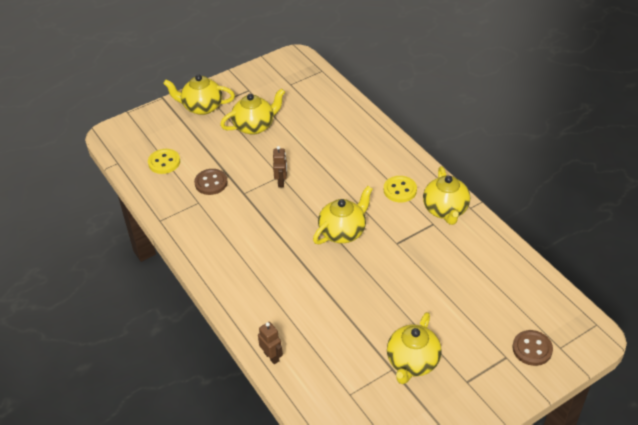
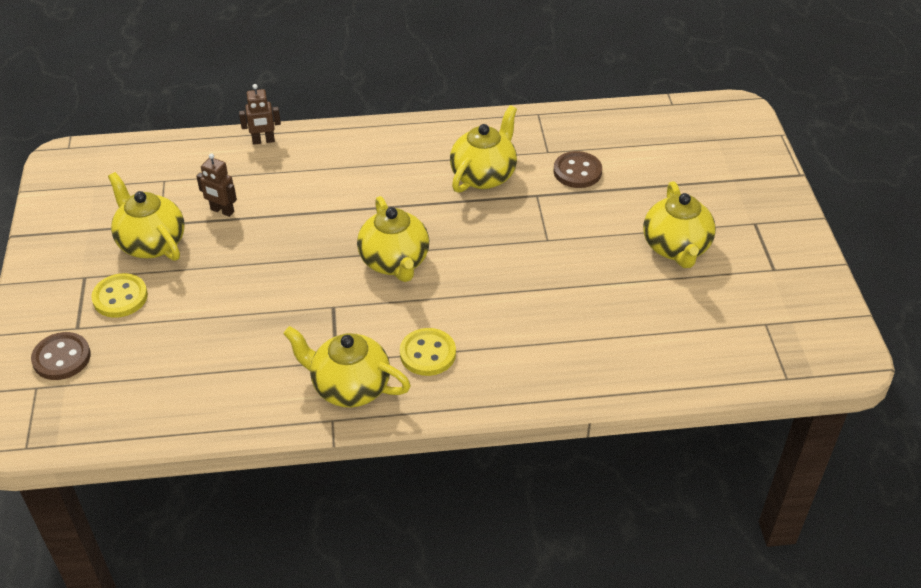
camera: 115 degrees right, 0 degrees up
yellow button [148,149,180,174] -> yellow button moved to [91,273,148,318]
yellow teapot [163,75,235,115] -> yellow teapot moved to [450,106,517,193]
brown robot [273,146,287,187] -> brown robot moved to [196,153,237,217]

